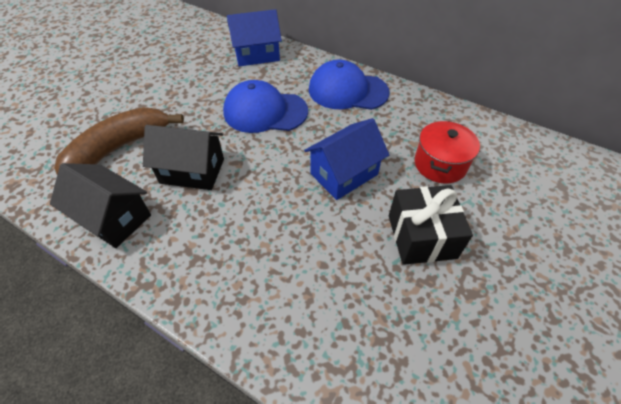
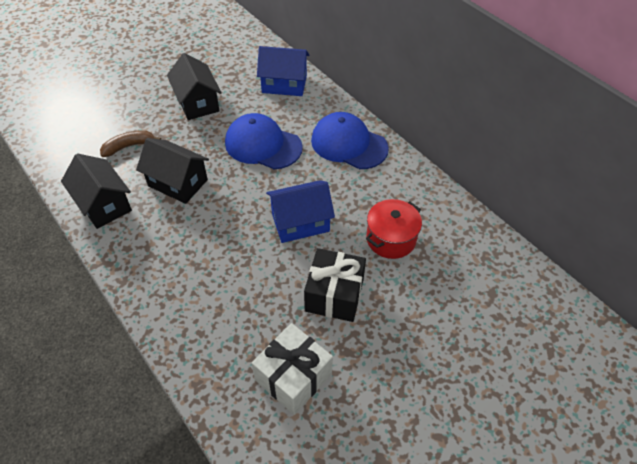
camera: 20 degrees right, 0 degrees up
brown banana [54,107,184,175] -> brown banana [100,130,161,157], size x0.54
none -> black house [167,53,222,120]
none -> white gift [251,323,333,415]

